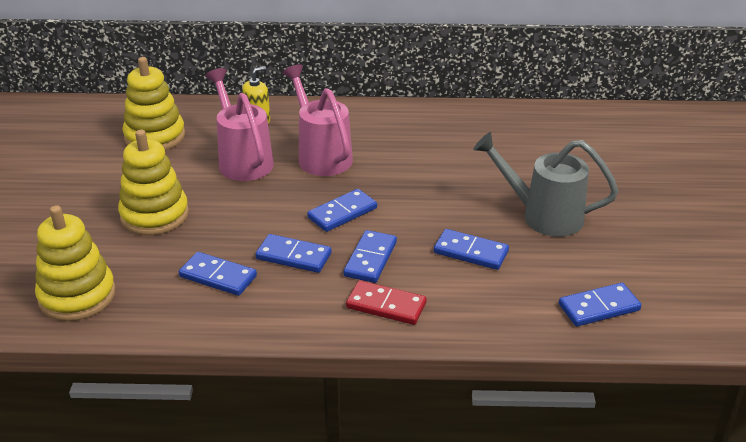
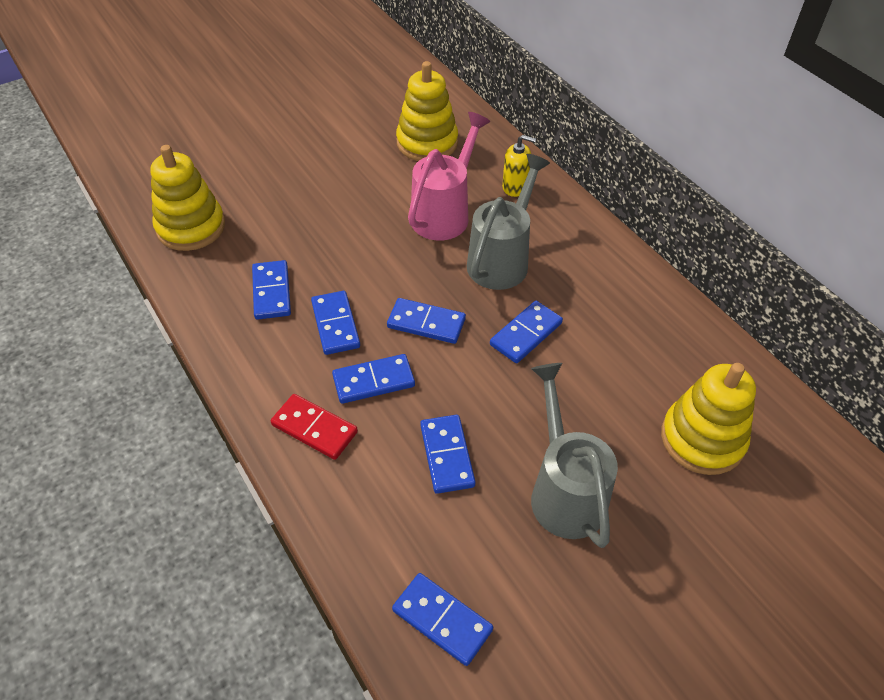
camera: 55 degrees right, 15 degrees up
yellow stacking toy [118,130,189,235] -> yellow stacking toy moved to [661,363,756,475]
pink watering can [282,64,353,176] -> grey watering can [467,154,550,290]
red domino [346,280,427,325] -> red domino turned 45 degrees counterclockwise [271,394,358,460]
none -> blue domino [490,301,563,363]

